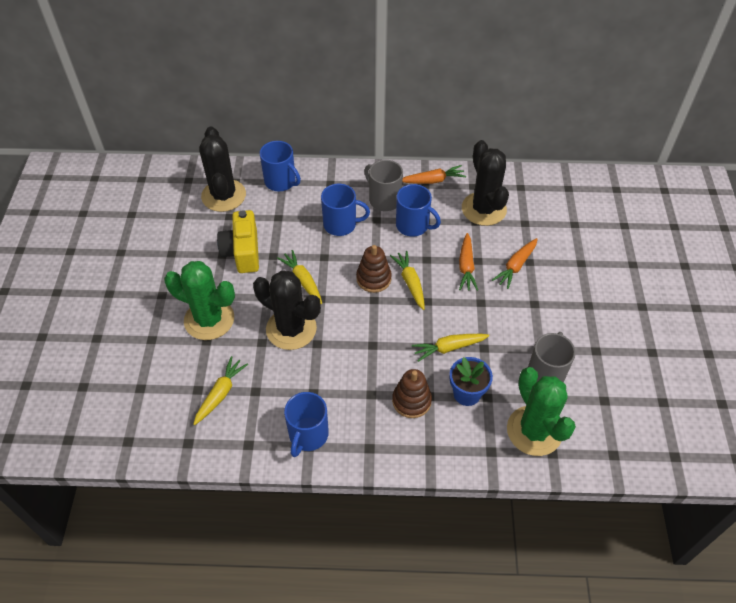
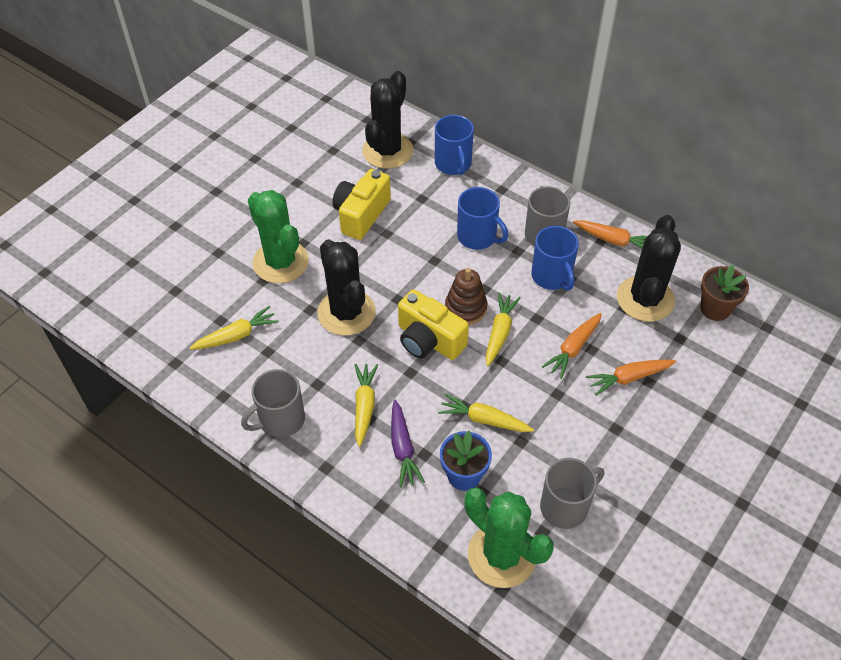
camera: 35 degrees right, 0 degrees up
yellow carrot [277,250,322,304] -> yellow carrot moved to [354,364,378,447]
blue mug [284,392,329,457] -> grey mug [241,369,305,438]
brown stacking toy [392,369,432,418] -> purple carrot [391,400,425,487]
green cactus [507,367,576,456] -> green cactus turned 60 degrees counterclockwise [464,487,554,588]
none -> yellow camera [398,289,469,360]
none -> brown flower pot [700,265,749,321]

